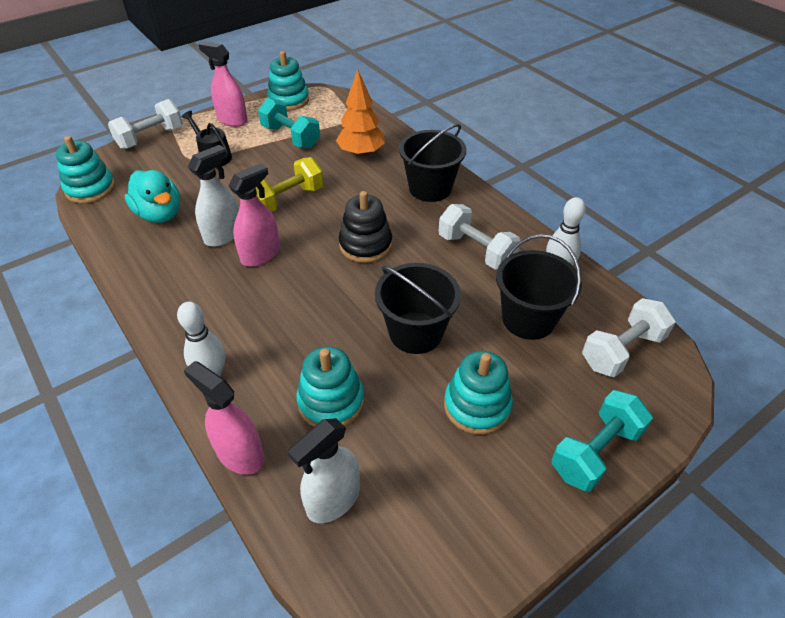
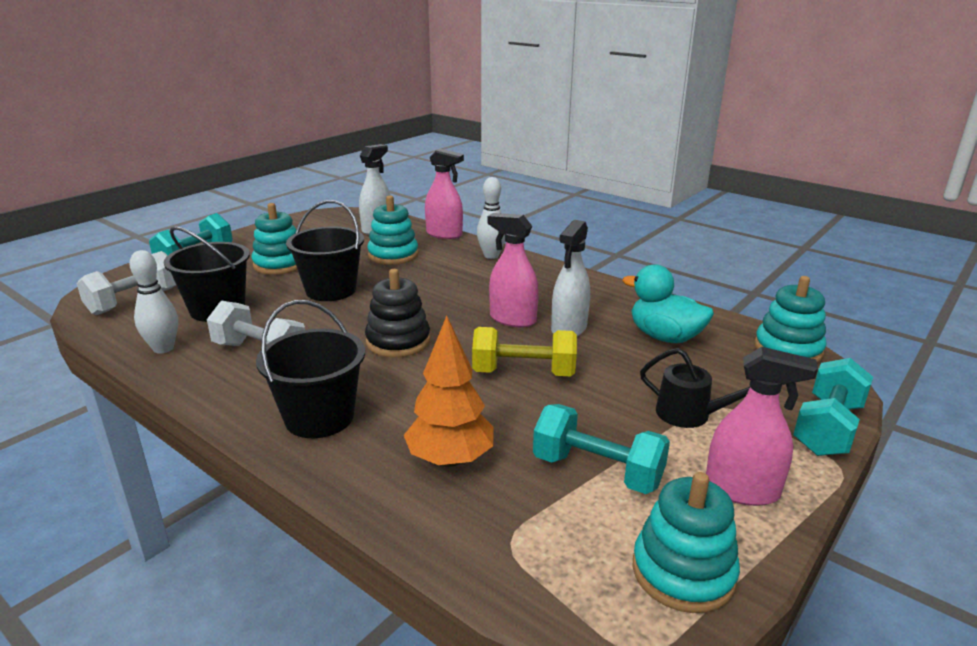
camera: 165 degrees right, 20 degrees down
white dumbbell [108,99,183,149] -> turquoise dumbbell [793,358,873,456]
pink spray bottle [228,163,280,267] -> pink spray bottle turned 90 degrees clockwise [487,213,539,327]
yellow dumbbell [256,157,324,212] -> yellow dumbbell turned 60 degrees clockwise [472,327,577,376]

